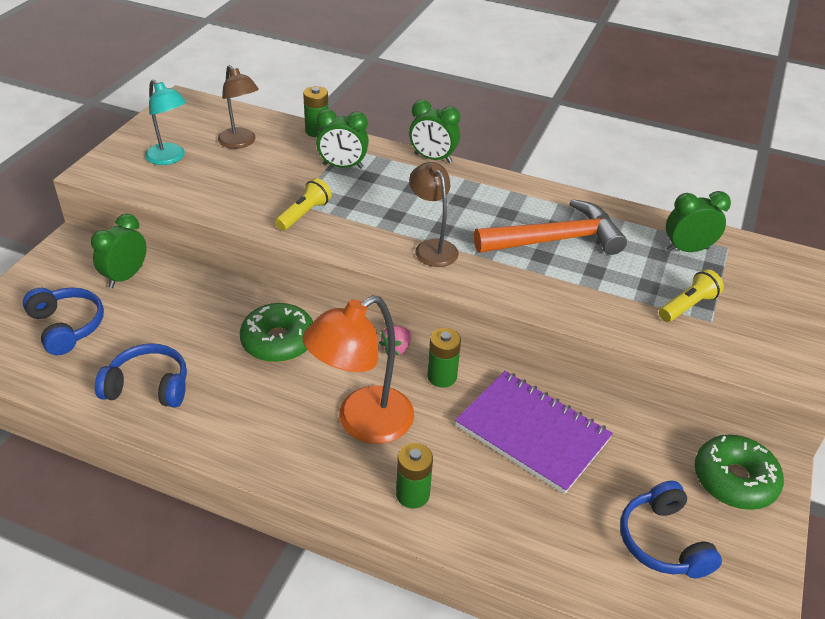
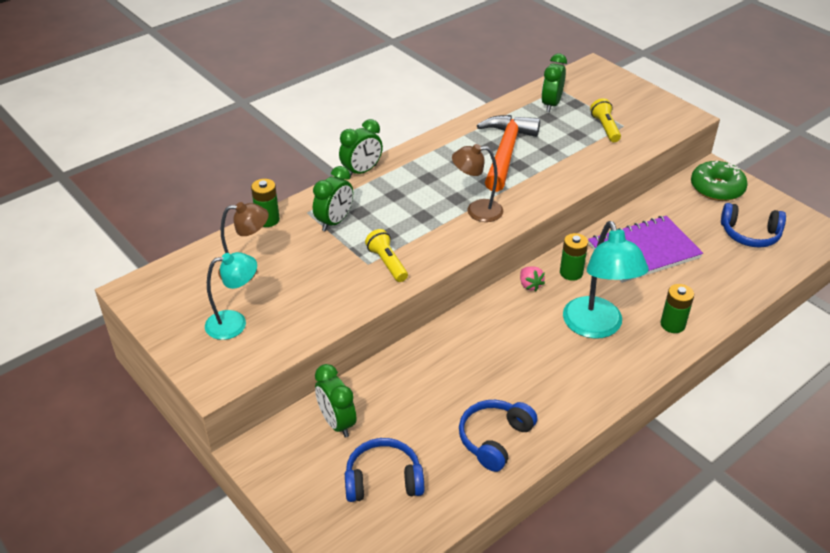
camera: 60 degrees left, 0 degrees up
green donut [240,303,313,362] -> none
orange lamp [302,295,414,444] -> turquoise lamp [563,221,649,339]

